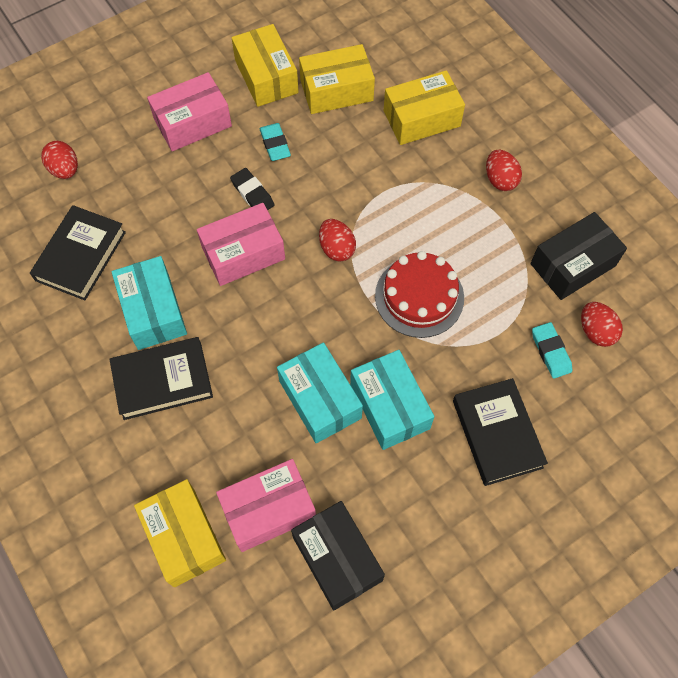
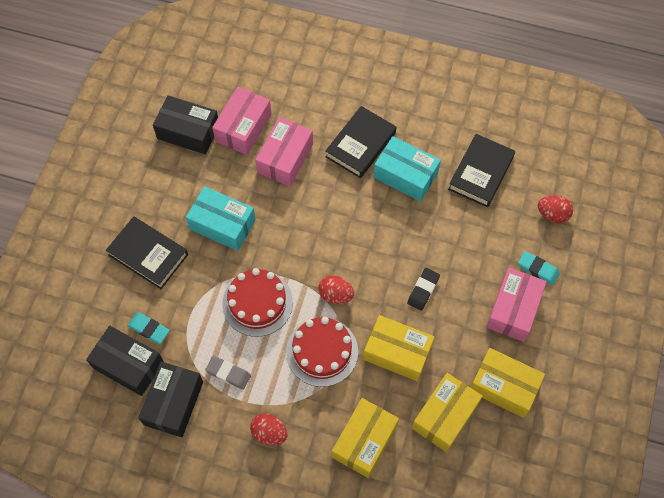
camera: 140 degrees right, 0 degrees up
black book [30,205,126,300] -> black book turned 45 degrees clockwise [448,134,515,207]
yellow box [134,479,226,587] -> yellow box moved to [363,315,435,381]
pink box [197,203,285,286] -> pink box moved to [255,117,313,187]
black eraser [230,168,275,210] -> black eraser turned 75 degrees counterclockwise [407,268,440,311]
turquoise eraser [260,123,291,161] -> turquoise eraser moved to [518,251,560,285]
turquoise box [277,342,363,443] -> none
red egg [581,302,623,347] -> black box [86,326,164,396]
none -> grey eraser [205,356,251,390]
none -> red cake [286,317,358,387]

